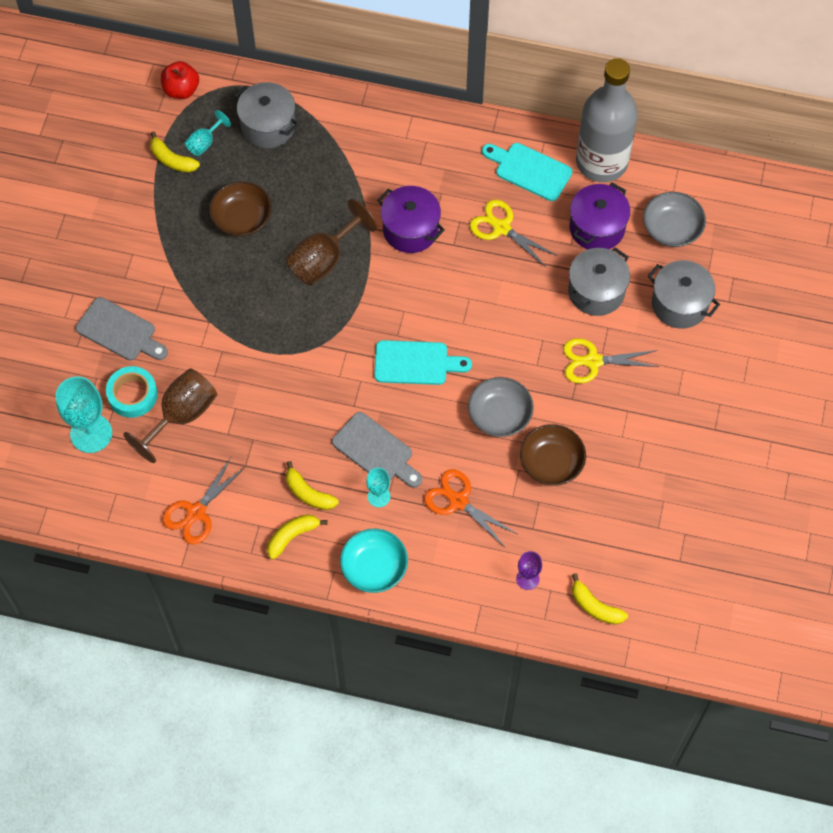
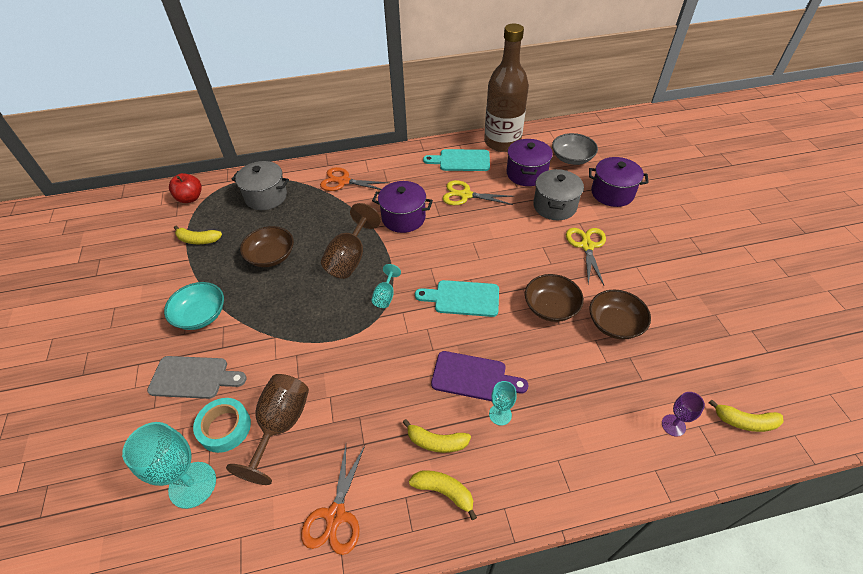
camera: 25 degrees left, 15 degrees down
turquoise goblet [185,110,231,156] -> turquoise goblet moved to [371,264,401,308]
yellow banana [267,514,328,560] -> yellow banana turned 90 degrees clockwise [409,470,477,520]
grey cutting board [332,412,422,488] -> purple cutting board [431,351,528,401]
turquoise bowl [340,529,408,593] -> turquoise bowl moved to [164,282,224,330]
turquoise cutting board [374,340,472,385] -> turquoise cutting board turned 150 degrees counterclockwise [415,280,499,317]
orange scissors [424,469,517,548] -> orange scissors moved to [320,167,390,191]
grey bowl [468,377,534,437] -> brown bowl [525,274,584,322]
yellow scissors [563,338,660,383] -> yellow scissors turned 120 degrees clockwise [566,228,606,285]
grey bottle [576,58,638,182] -> brown bottle [484,24,529,152]
grey pot [648,260,720,329] -> purple pot [589,157,649,207]

